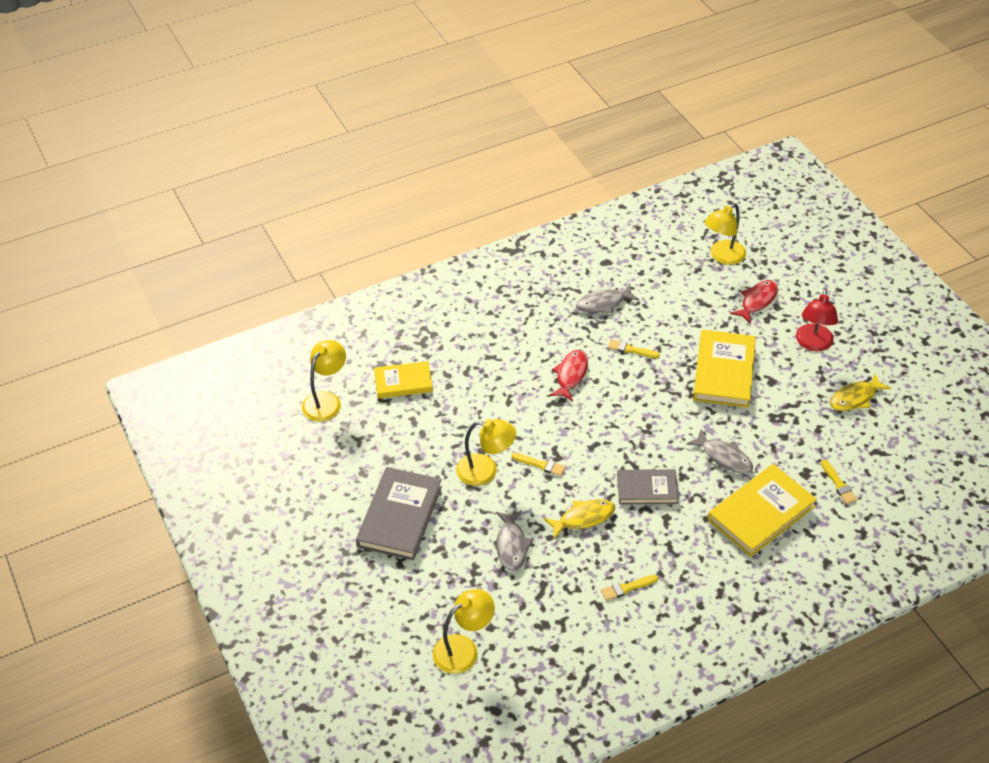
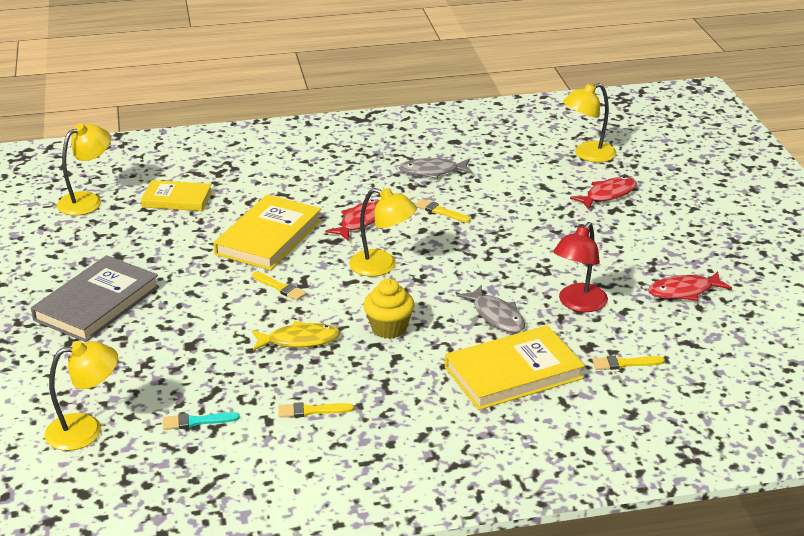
camera: 15 degrees right, 15 degrees down
yellow lamp [456,419,516,486] -> yellow lamp moved to [349,188,417,276]
grey fish [496,510,533,571] -> none
grey book [617,469,679,504] -> yellow cupcake [363,279,415,339]
yellow book [693,330,756,408] -> yellow book moved to [213,194,322,270]
red lamp [796,289,838,351] -> red lamp moved to [553,222,608,312]
yellow brush [821,460,857,504] -> yellow brush turned 90 degrees clockwise [592,356,665,370]
yellow fish [830,374,891,411] -> red fish [648,271,732,301]
none -> turquoise brush [163,412,240,430]

